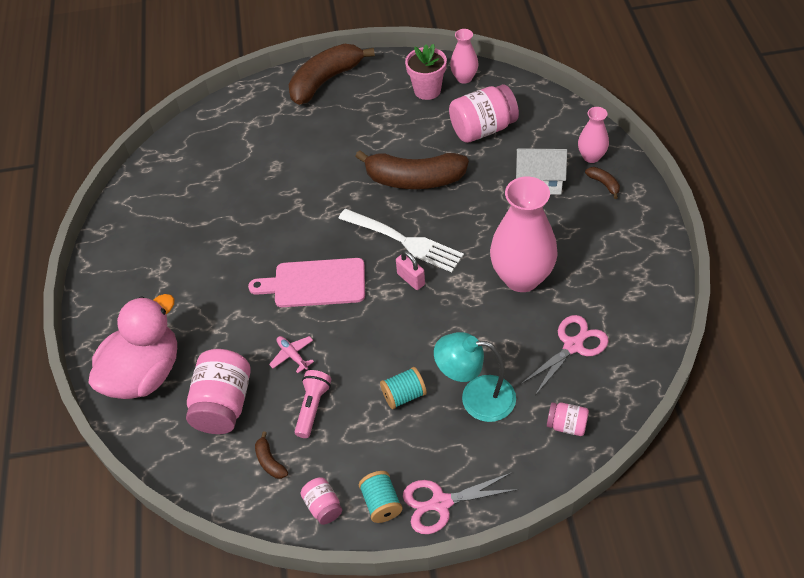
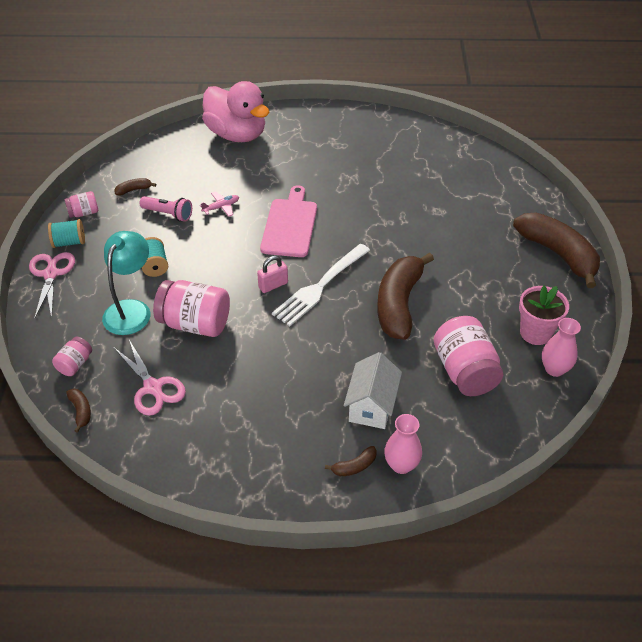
camera: 95 degrees right, 5 degrees down
pink jar [186,349,251,434] -> pink jar moved to [153,280,230,337]
pink vase [490,177,558,292] -> none
none -> brown banana [66,388,91,433]

